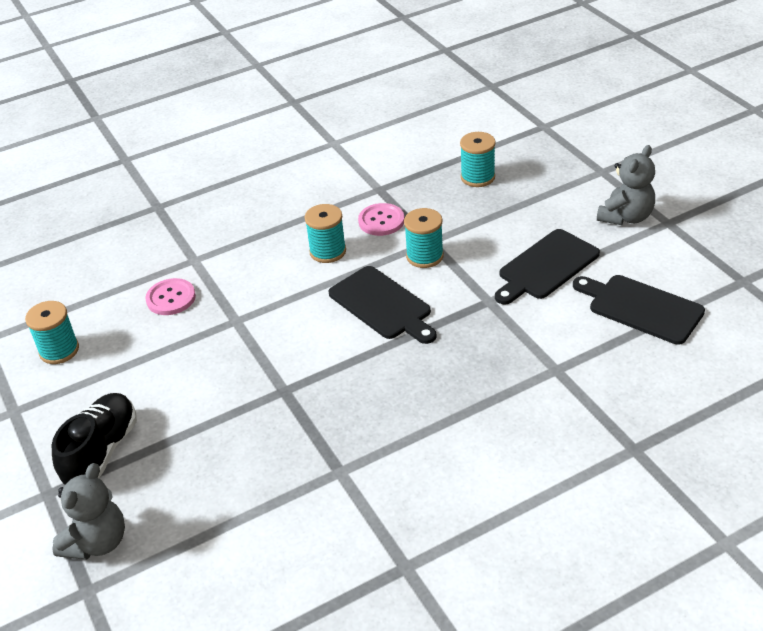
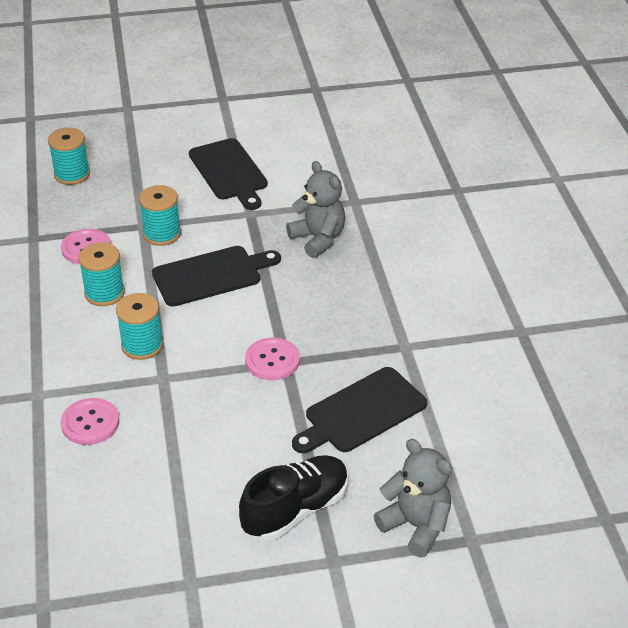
camera: 75 degrees left, 0 degrees up
turquoise spool [25,301,79,364] -> turquoise spool moved to [116,293,163,360]
black shoe [52,393,137,485] -> black shoe turned 105 degrees clockwise [239,455,348,541]
black cutting board [573,275,705,345] -> black cutting board moved to [292,367,427,453]
grey teddy bear [597,145,655,225] -> grey teddy bear moved to [286,161,345,258]
none -> pink button [245,337,300,380]

